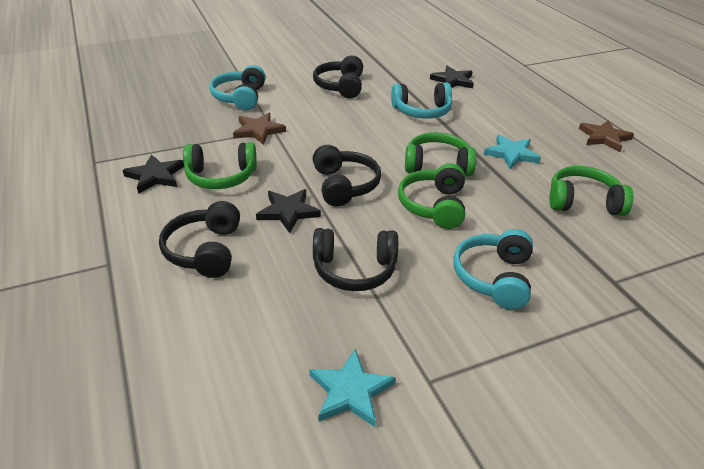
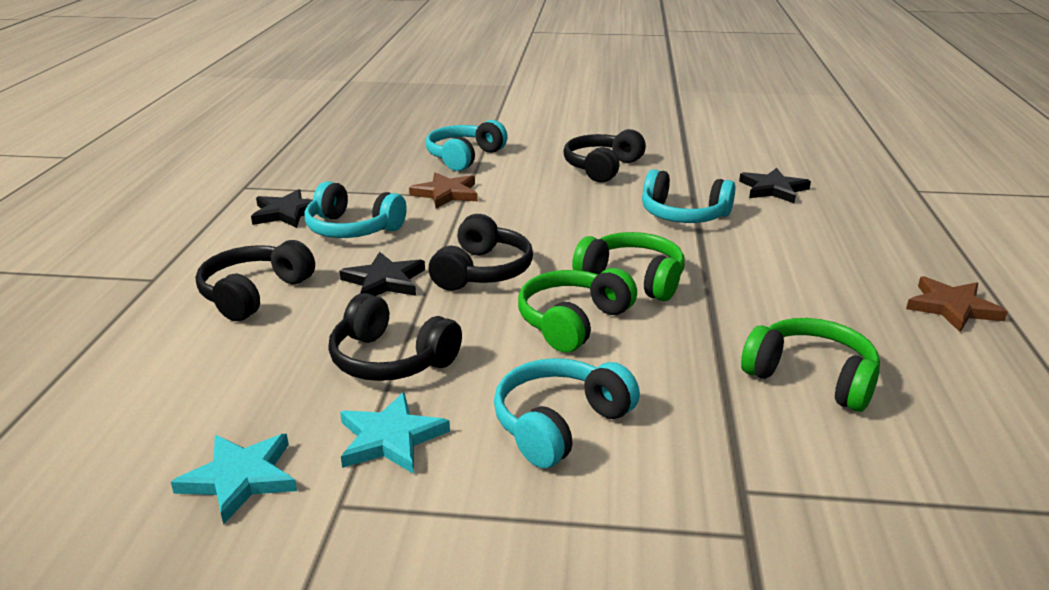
camera: 30 degrees right, 10 degrees down
green headphones [183,142,257,189] -> turquoise headphones [305,181,407,238]
turquoise star [484,135,541,169] -> turquoise star moved to [340,392,450,474]

